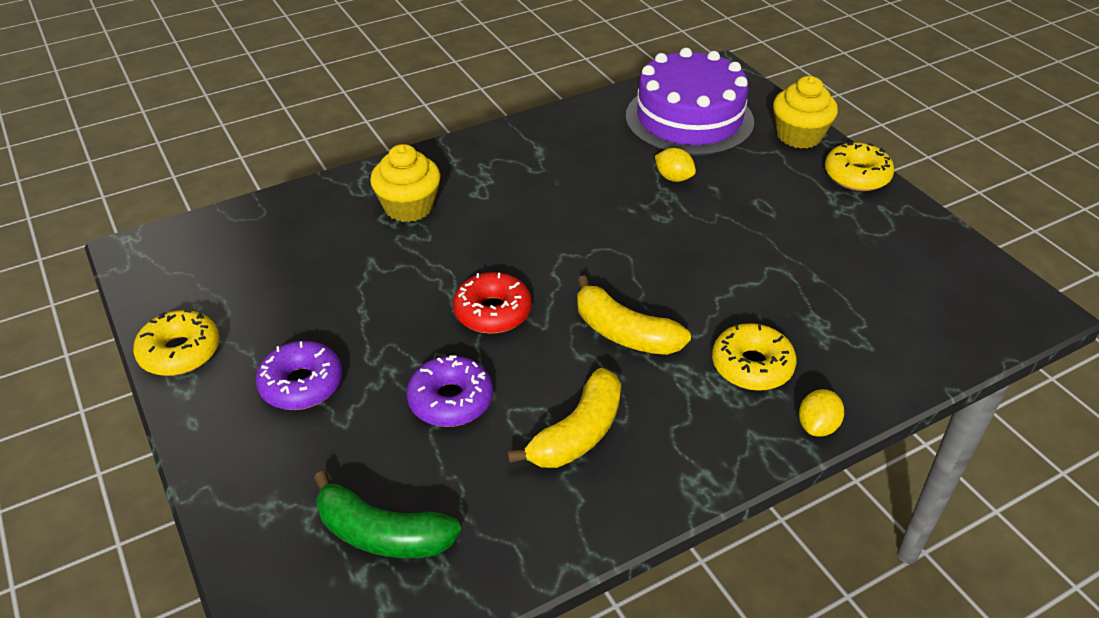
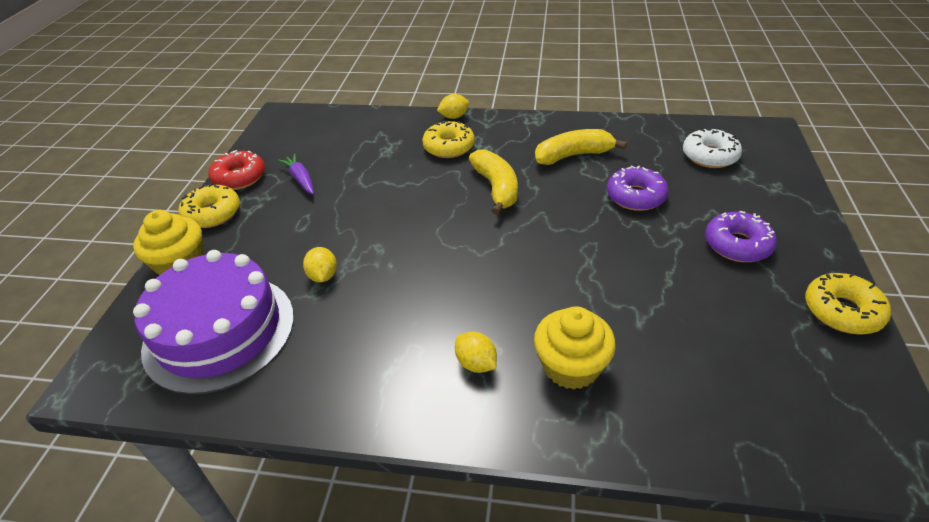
camera: 140 degrees left, 0 degrees up
green banana [314,471,461,558] -> white donut [683,128,742,168]
red donut [453,272,532,334] -> red donut moved to [208,150,265,190]
none -> purple carrot [277,154,314,194]
none -> yellow lemon [455,332,497,373]

